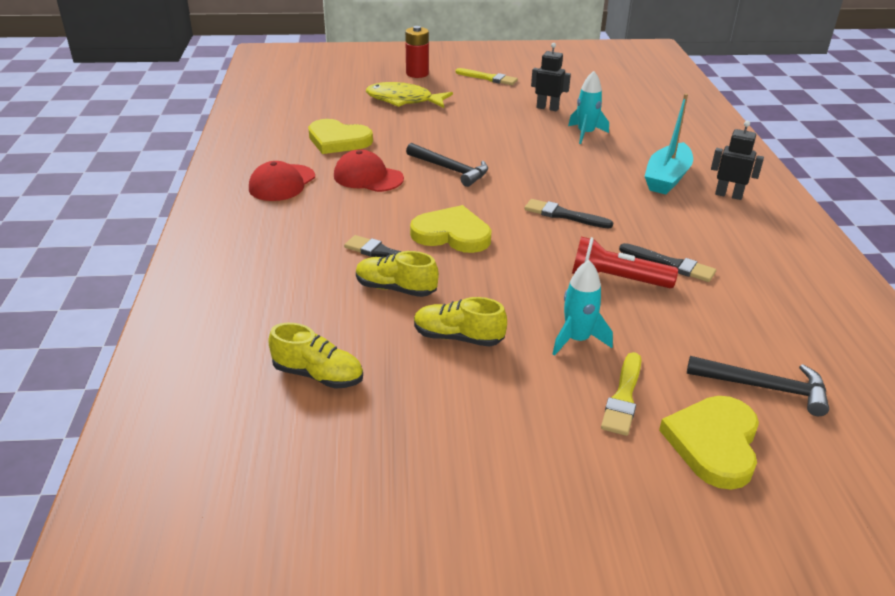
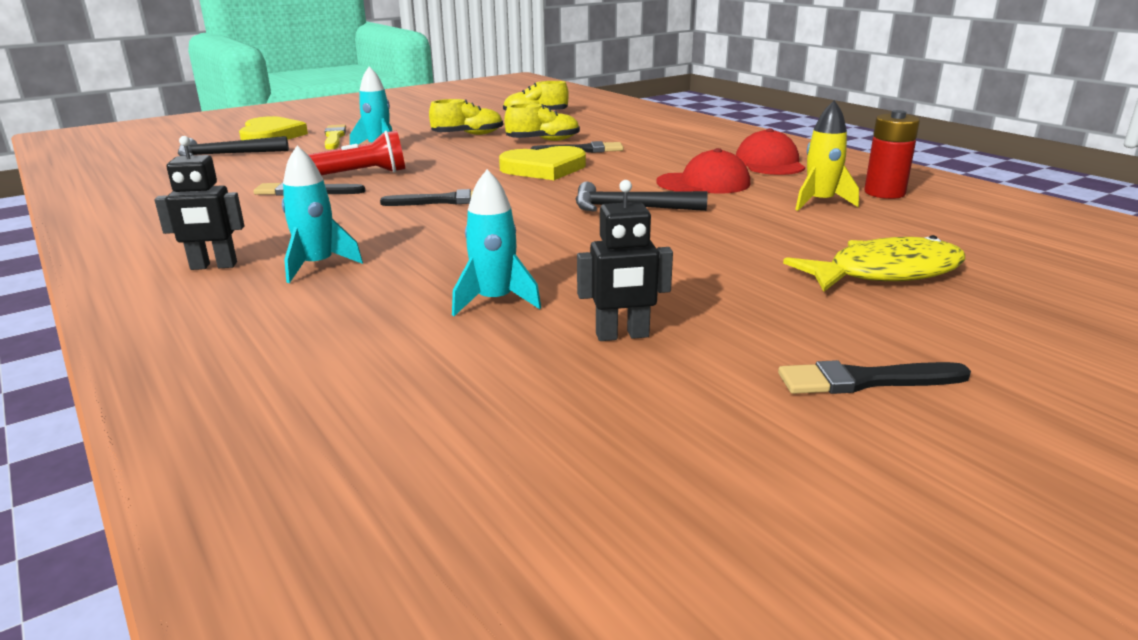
camera: 150 degrees right, 10 degrees down
yellow heart [308,119,373,154] -> yellow rocket [795,100,859,211]
red battery [405,26,429,78] -> red battery moved to [864,110,920,199]
yellow brush [455,68,518,85] -> black brush [778,360,971,394]
turquoise boat [645,93,693,194] -> turquoise rocket [282,146,363,283]

